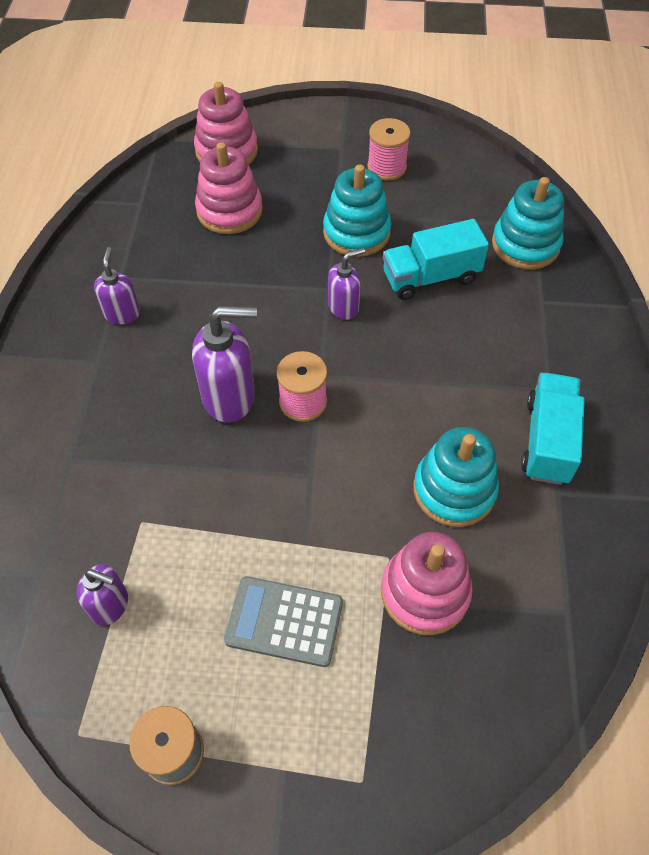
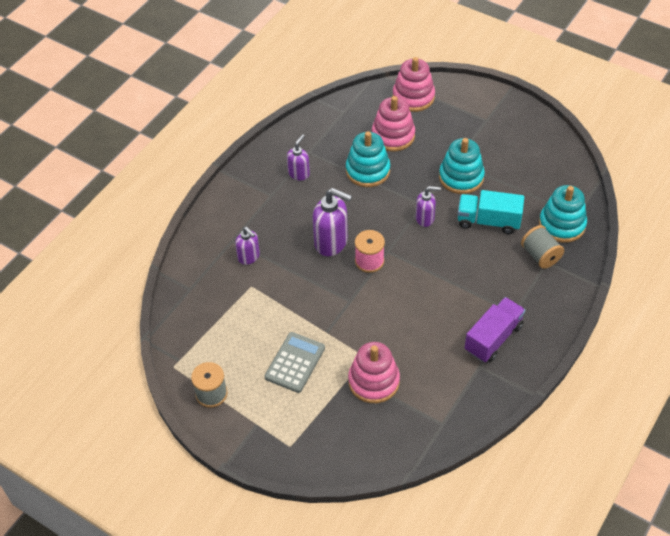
camera: 30 degrees right, 5 degrees down
purple soap dispenser [77,564,128,626] -> purple soap dispenser moved to [235,227,260,265]
grey calculator [224,576,343,667] -> grey calculator turned 75 degrees clockwise [264,332,325,393]
pink spool [367,118,411,180] -> none
turquoise stacking toy [413,427,499,527] -> turquoise stacking toy moved to [346,131,390,187]
turquoise truck [521,373,585,485] -> purple truck [465,297,525,362]
none -> grey spool [521,225,564,269]

